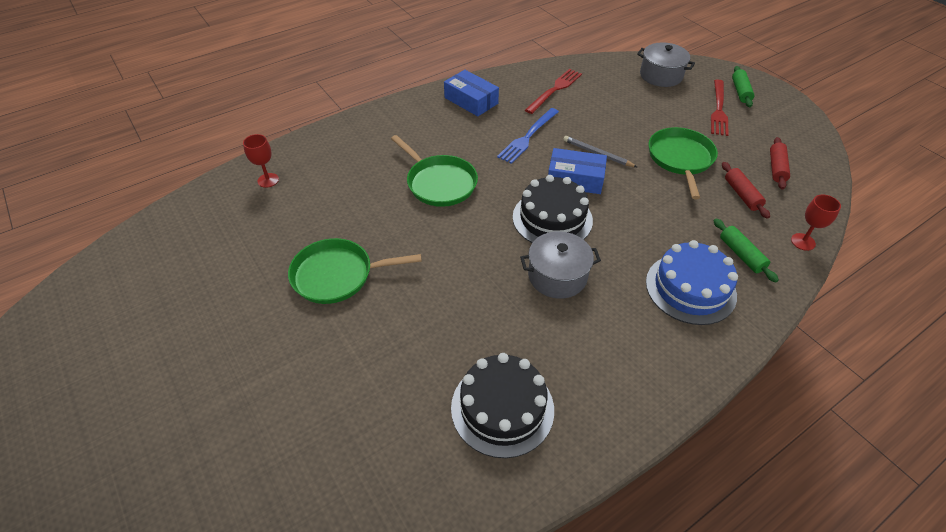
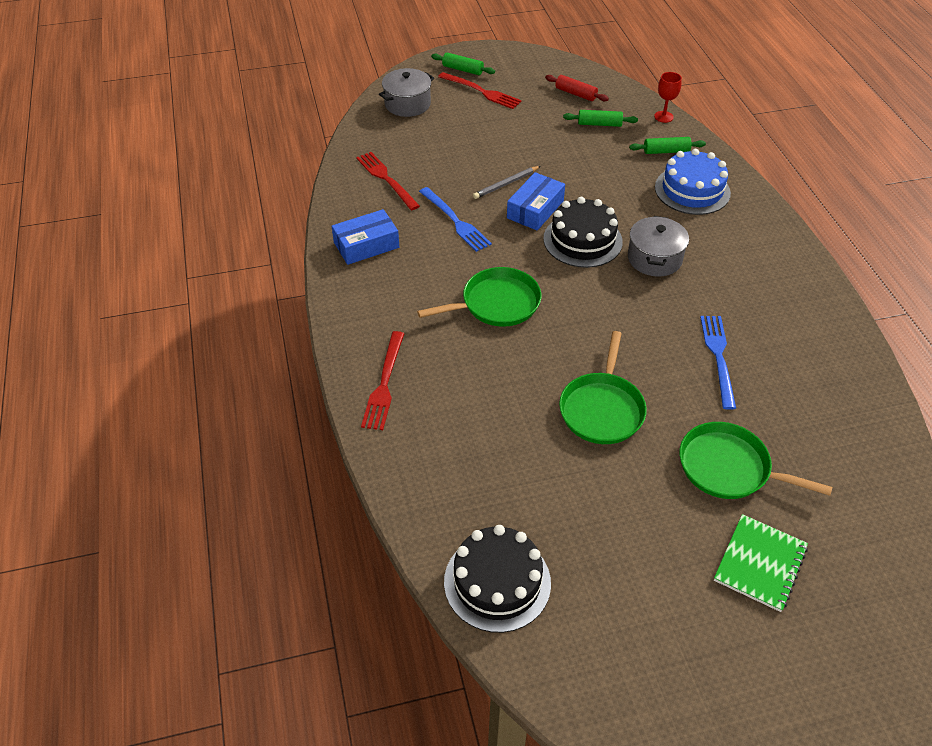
camera: 70 degrees left, 0 degrees up
red goblet [243,134,279,188] -> none
black cake [451,353,554,458] -> black cake moved to [444,525,551,633]
green pan [649,127,718,199] -> green pan moved to [679,422,832,499]
red rolling pin [722,162,770,219] -> green rolling pin [563,110,638,127]
none -> red fork [361,331,404,430]
none -> blue fork [700,316,736,410]
none -> green notebook [714,514,808,612]

